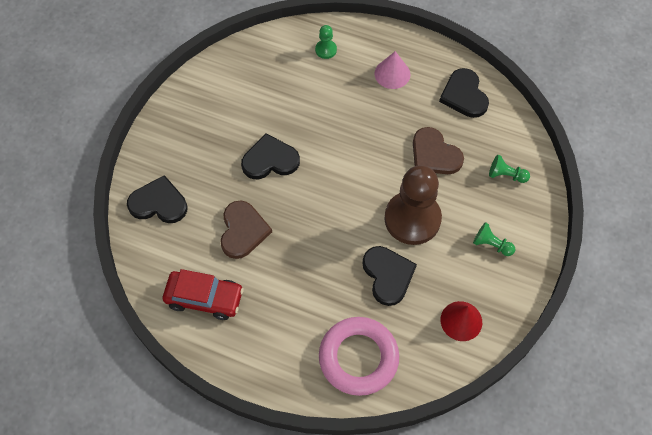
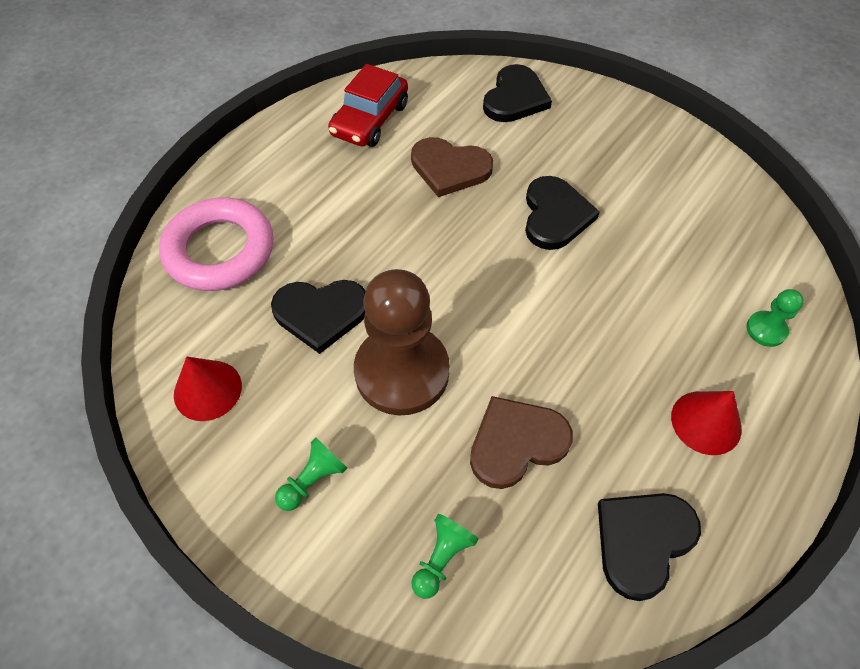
camera: 105 degrees right, 5 degrees down
pink cone [374,51,410,89] -> red cone [671,391,742,455]
black heart [439,68,489,118] -> black heart turned 45 degrees counterclockwise [598,493,701,601]

